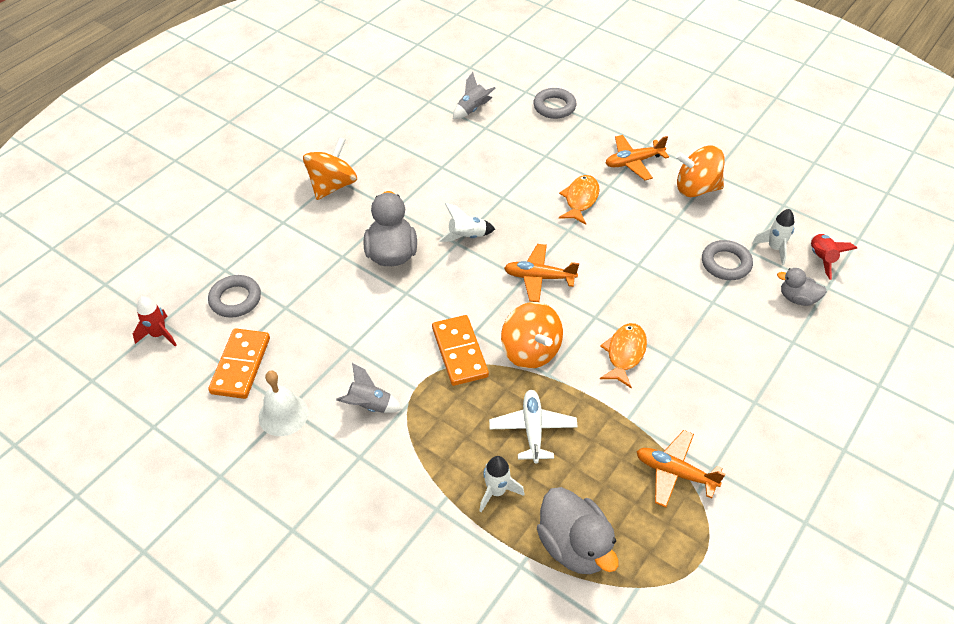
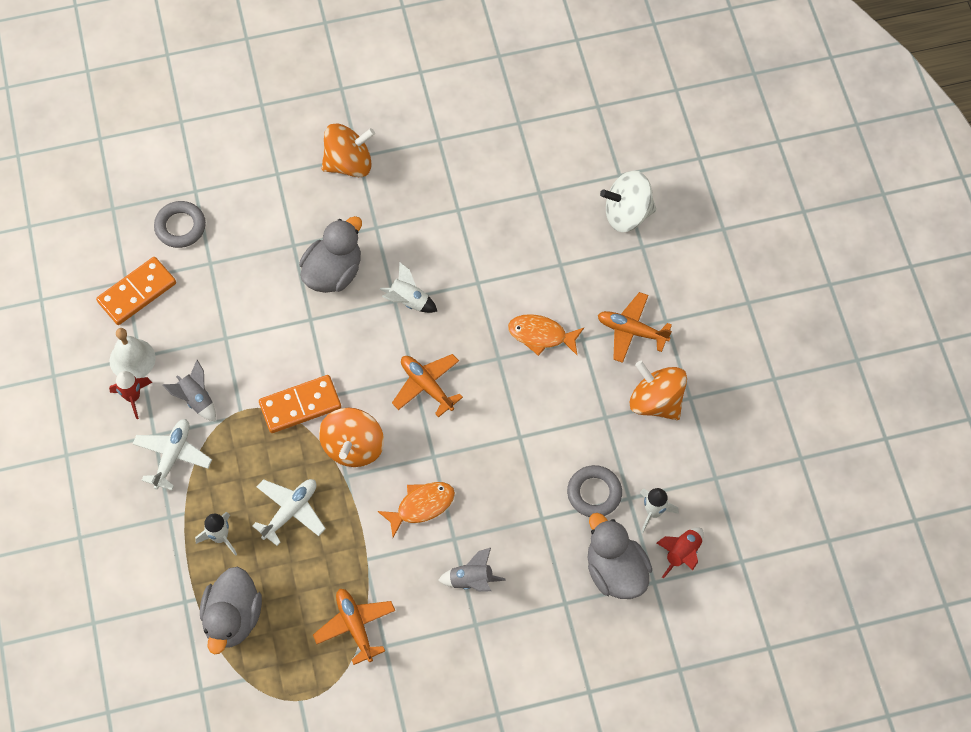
camera: 40 degrees right, 15 degrees up
red rocket [133,296,177,347] -> red rocket moved to [109,371,152,419]
orange domino [432,315,489,386] -> orange domino turned 45 degrees clockwise [259,375,341,433]
grey rocket [453,72,495,119] -> grey rocket moved to [438,548,506,592]
grey ring [533,88,576,119] -> white spinning top [600,171,656,232]
orange fish [559,175,599,225] -> orange fish turned 135 degrees counterclockwise [508,314,584,356]
grey duck [777,268,827,306] -> grey duck [587,513,652,599], size x1.73
none -> white plane [133,419,212,490]

